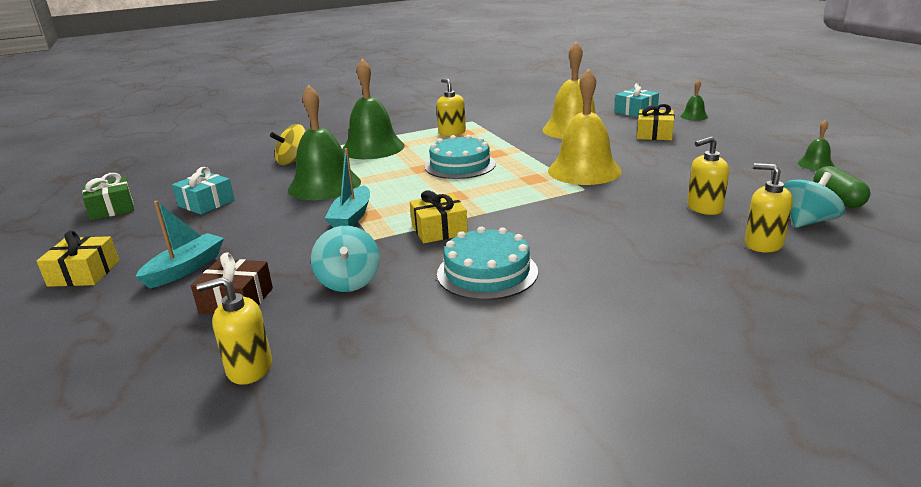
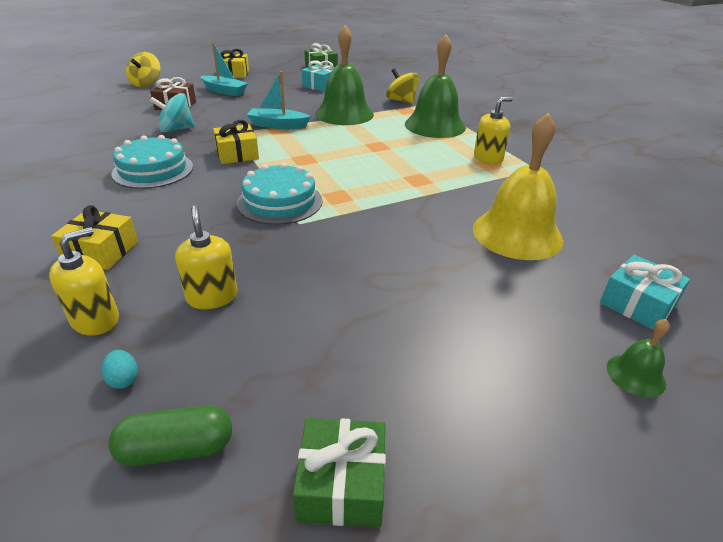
camera: 85 degrees right, 10 degrees up
yellow soap dispenser [196,277,272,385] -> none
turquoise cake [425,135,496,179] -> turquoise cake moved to [237,163,323,225]
yellow bell [548,69,622,185] -> none
yellow gift [637,104,674,140] -> yellow gift moved to [51,205,138,270]
turquoise spinning top [784,172,845,228] -> turquoise egg [102,350,138,389]
green bell [798,120,835,170] -> green gift [293,418,386,527]
none -> yellow spinning top [126,52,161,87]

